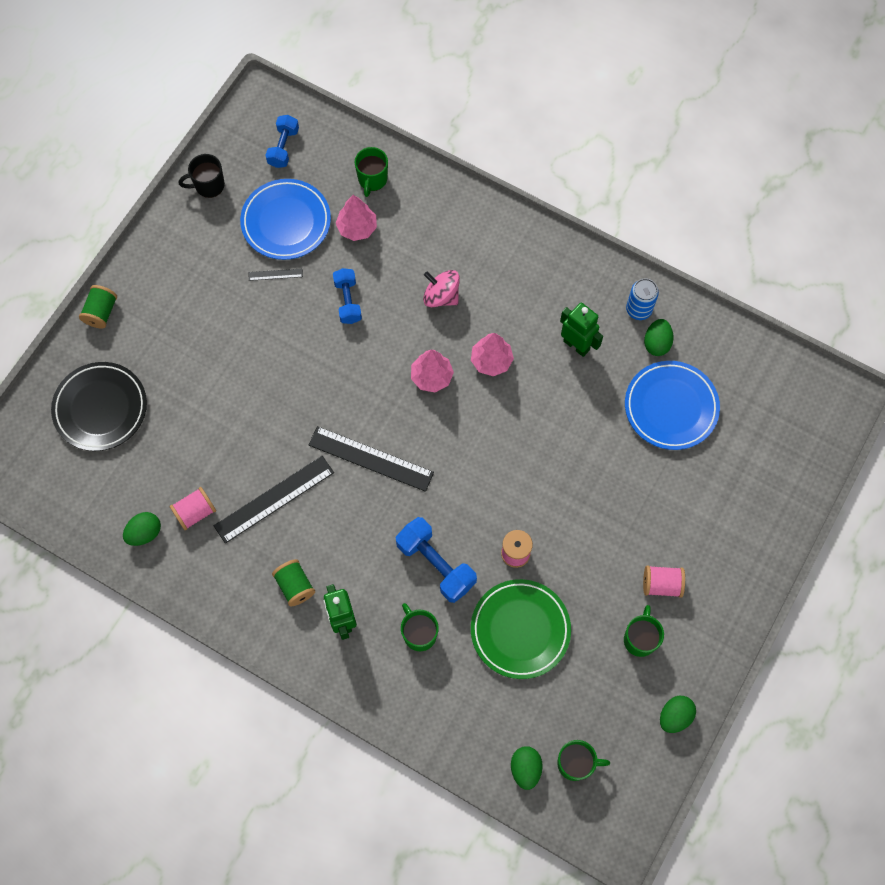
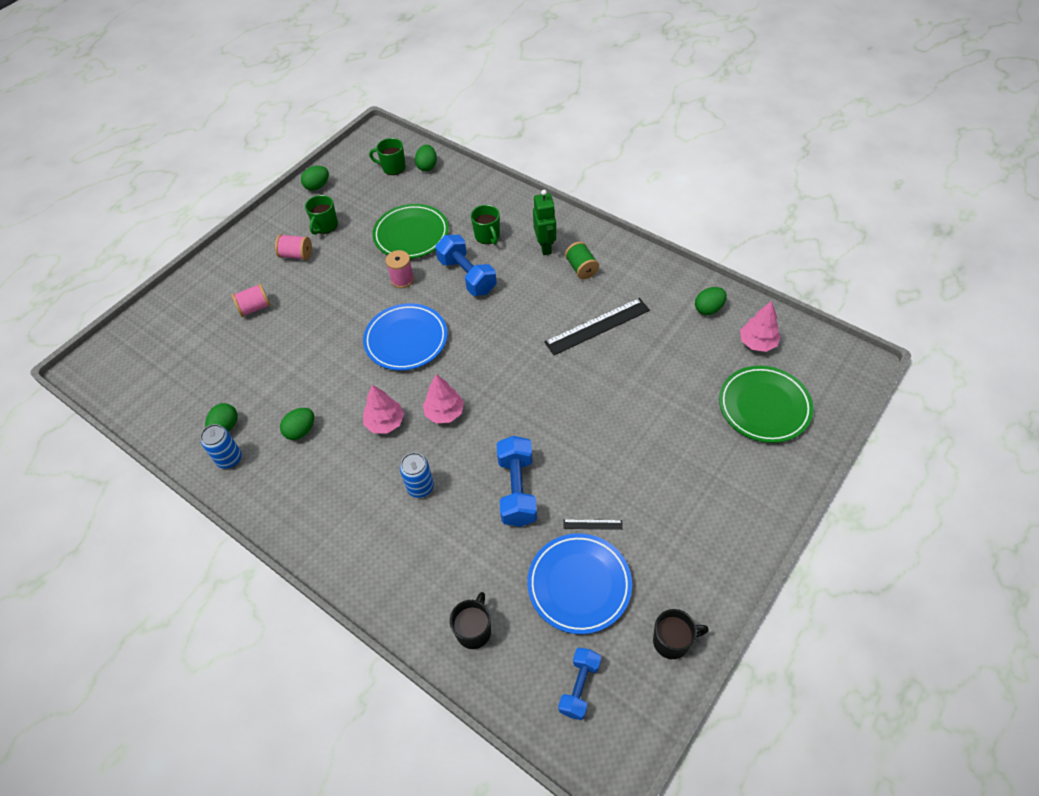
camera: 170 degrees left, 15 degrees down
black plate [51,362,147,451] -> green plate [719,365,814,443]
green spool [79,285,117,329] -> none
pink spool [170,487,216,530] -> pink spool moved to [231,284,271,317]
black ruler [308,426,434,492] -> none
blue dumbbell [333,268,362,324] -> blue dumbbell [497,436,537,527], size x1.54
pink tree [335,195,377,241] -> pink tree moved to [740,301,781,352]
green mug [355,147,388,197] -> black mug [450,592,491,649]
pink spinning top [423,270,460,307] -> blue can [400,453,434,498]
green robot [560,303,603,357] -> green egg [280,408,314,440]
blue plate [625,361,720,450] -> blue plate moved to [363,303,448,371]

